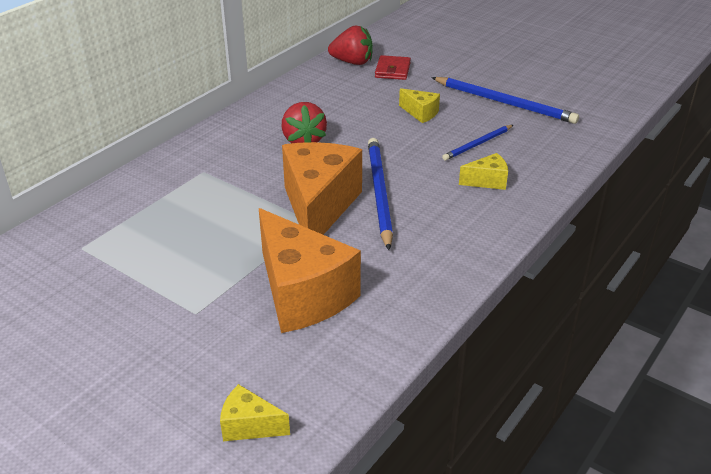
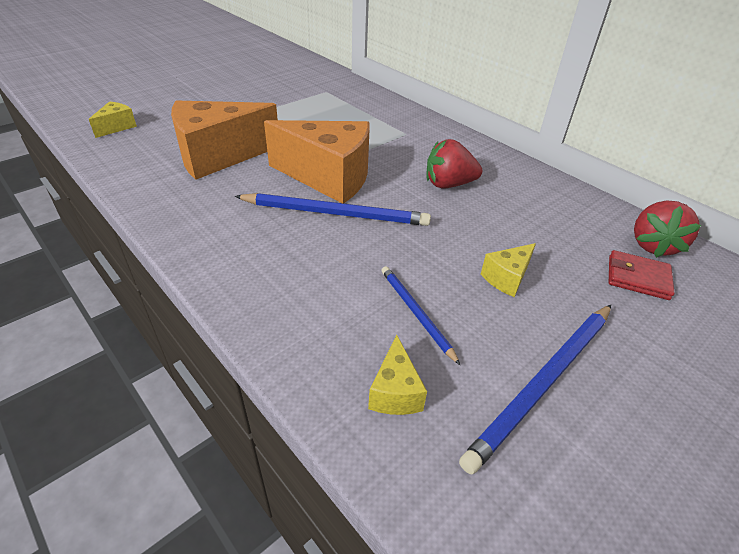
camera: 100 degrees right, 5 degrees up
yellow cheese [459,153,508,190] -> yellow cheese moved to [368,335,427,415]

